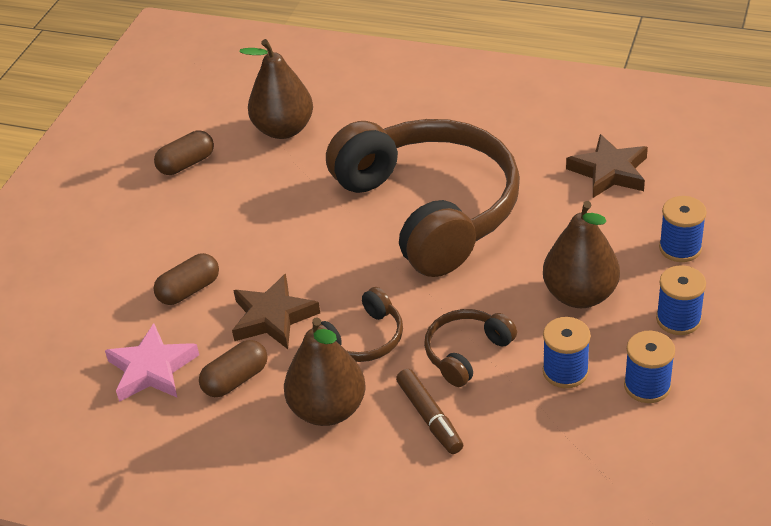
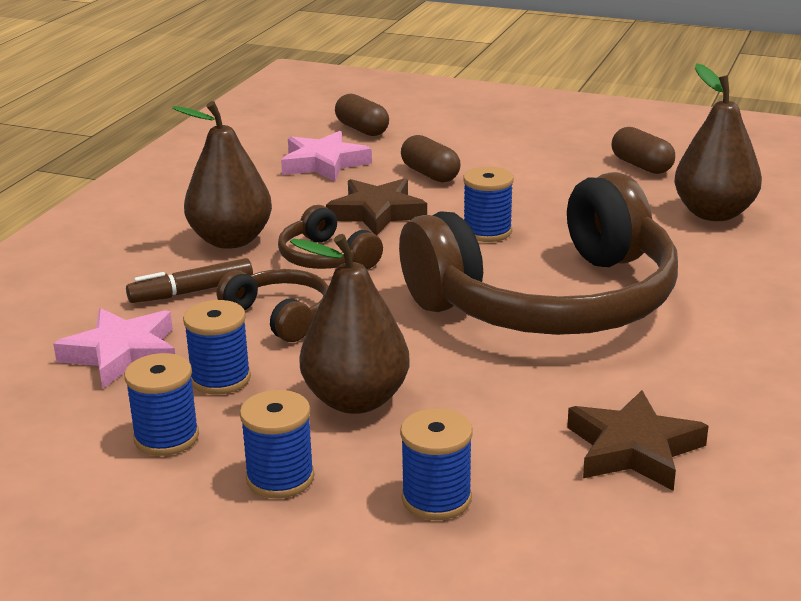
camera: 90 degrees right, 15 degrees down
brown capsule [199,340,267,397] -> brown capsule moved to [335,94,389,136]
none -> pink star [53,308,175,389]
none -> blue spool [463,167,514,242]

